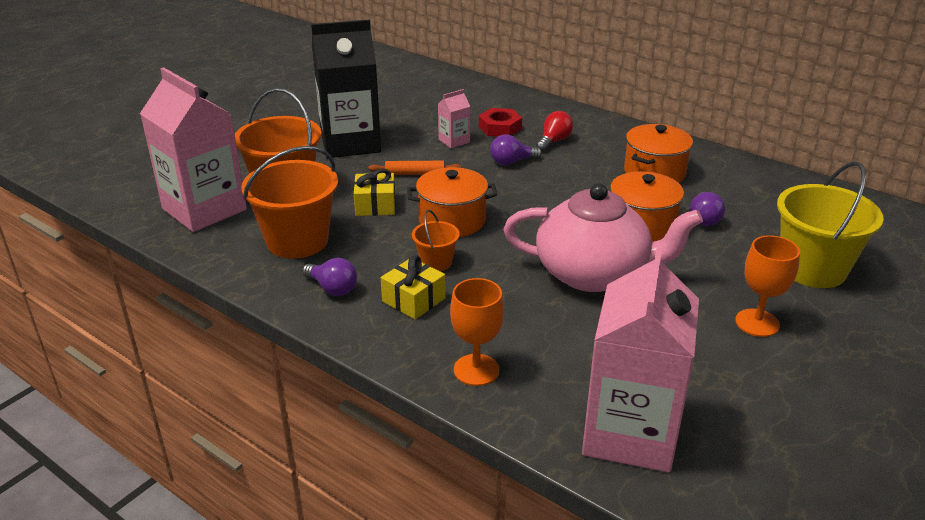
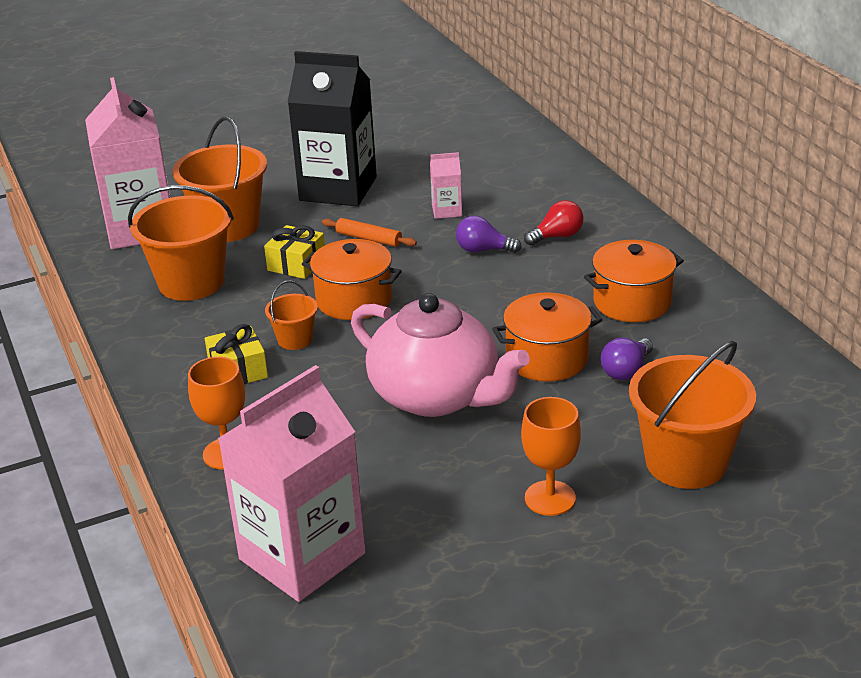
camera: 30 degrees right, 0 degrees up
purple light bulb [302,258,357,296] -> none
red nut [479,108,522,137] -> none
yellow bucket [777,161,884,288] -> orange bucket [629,341,756,489]

